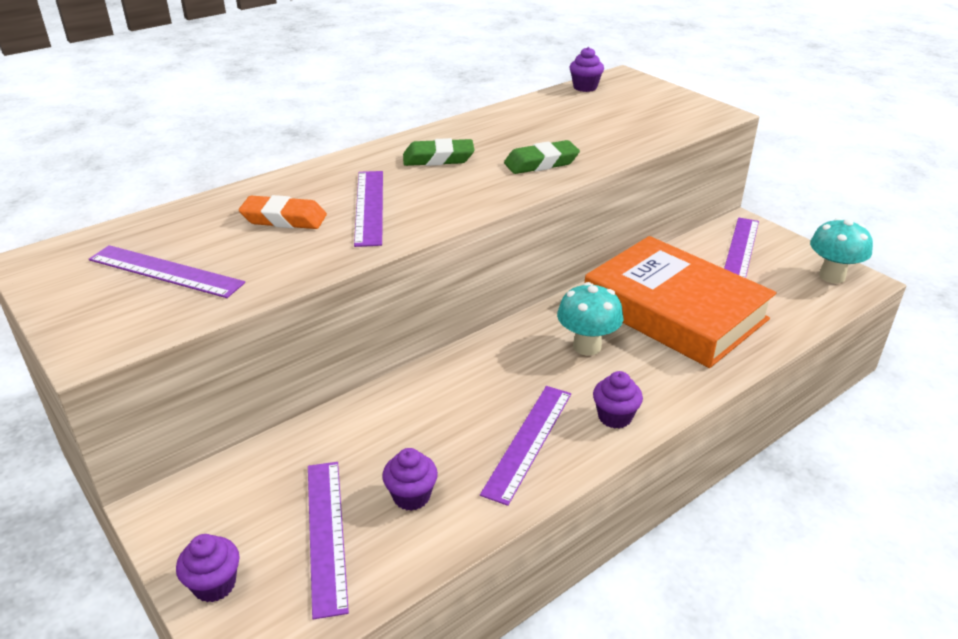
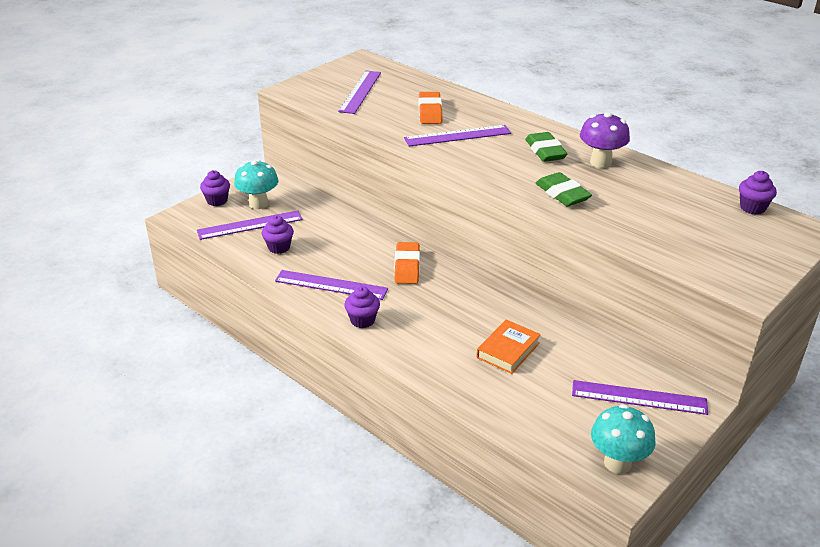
camera: 80 degrees right, 0 degrees up
turquoise mushroom [557,282,624,356] -> turquoise mushroom moved to [234,160,278,209]
orange book [585,236,777,368] -> orange book [477,320,541,374], size x0.42
none -> orange eraser [395,242,420,284]
none -> purple mushroom [580,112,630,168]

